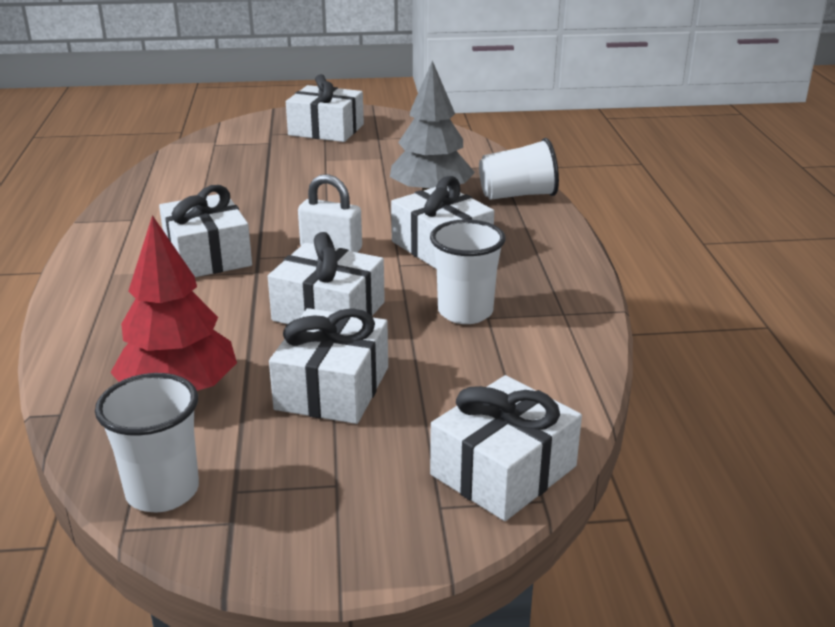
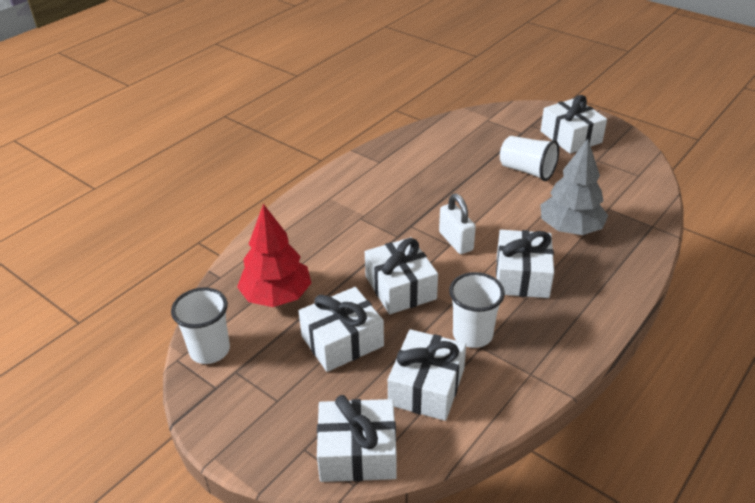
camera: 45 degrees right, 10 degrees up
white gift [159,185,252,277] -> white gift moved to [388,329,466,421]
white cup [479,138,559,200] -> white cup moved to [500,136,559,181]

